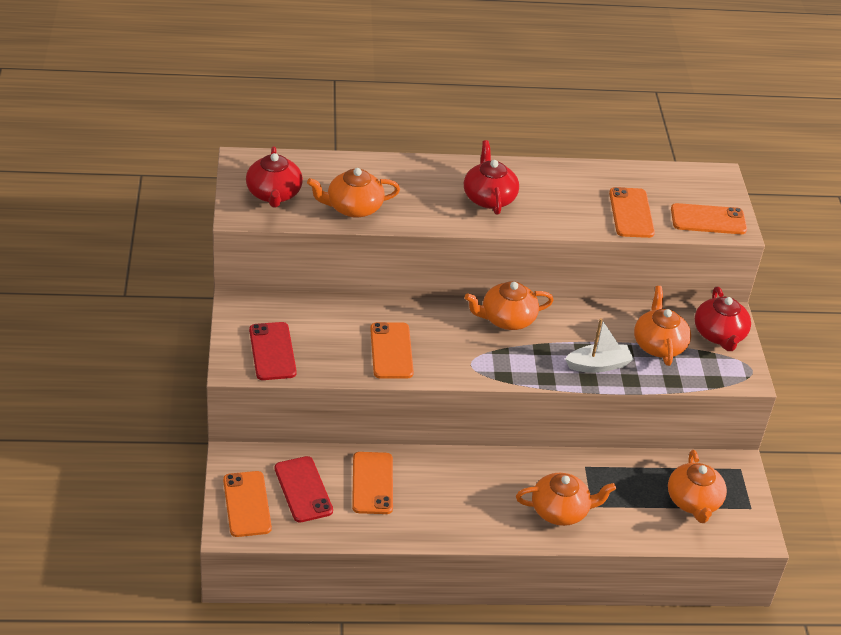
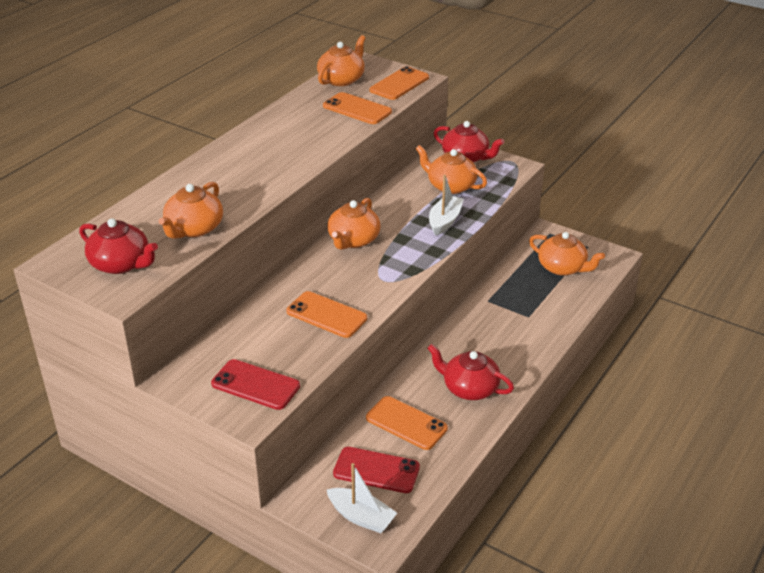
camera: 50 degrees left, 5 degrees down
orange phone [223,471,272,537] -> white boat [326,463,397,533]
red teapot [464,140,519,215] -> red teapot moved to [427,344,514,400]
orange teapot [516,473,616,526] -> orange teapot moved to [317,35,366,86]

